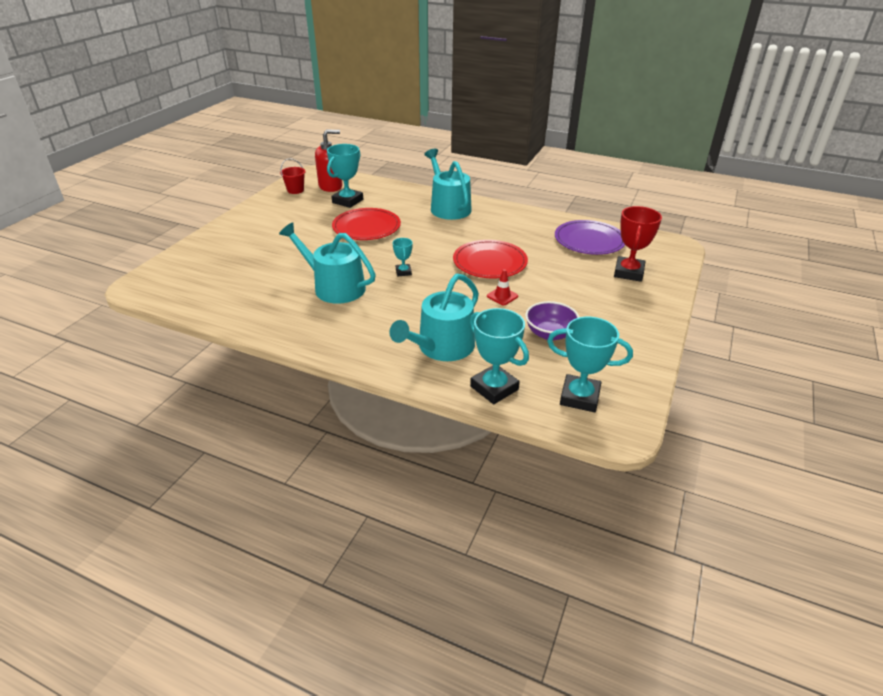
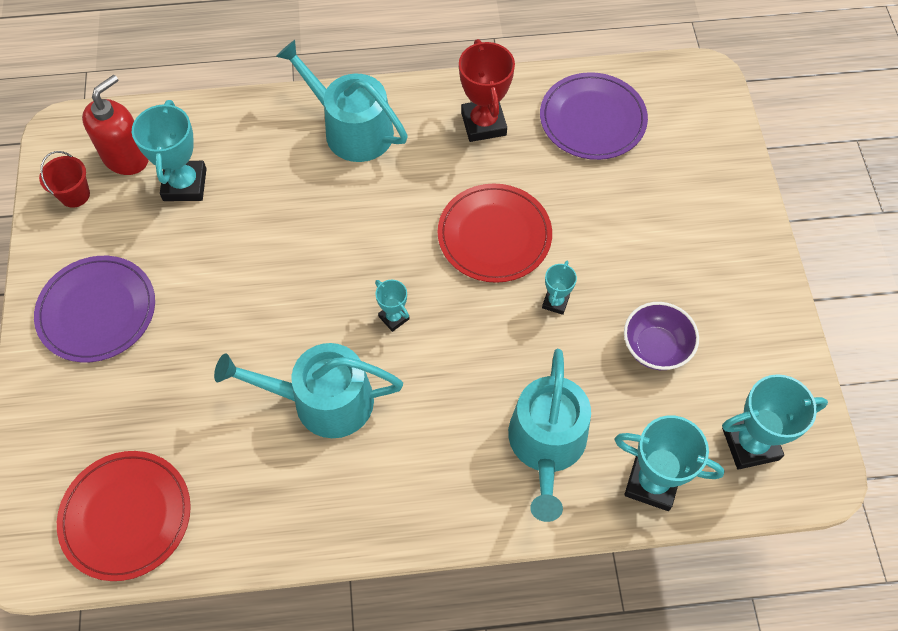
camera: 30 degrees left, 25 degrees up
red plate [332,208,401,240] -> red plate moved to [57,451,191,581]
red traffic cone [487,269,518,305] -> turquoise trophy [542,261,577,315]
red trophy [614,206,662,282] -> red trophy moved to [459,39,515,142]
none -> purple plate [34,256,155,362]

